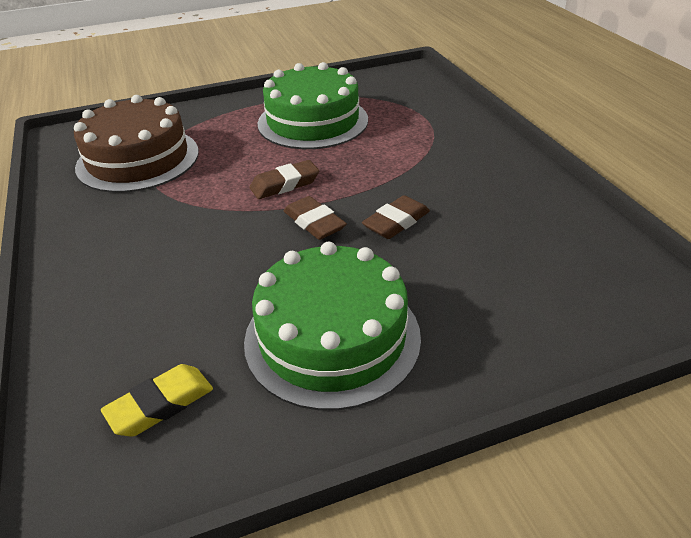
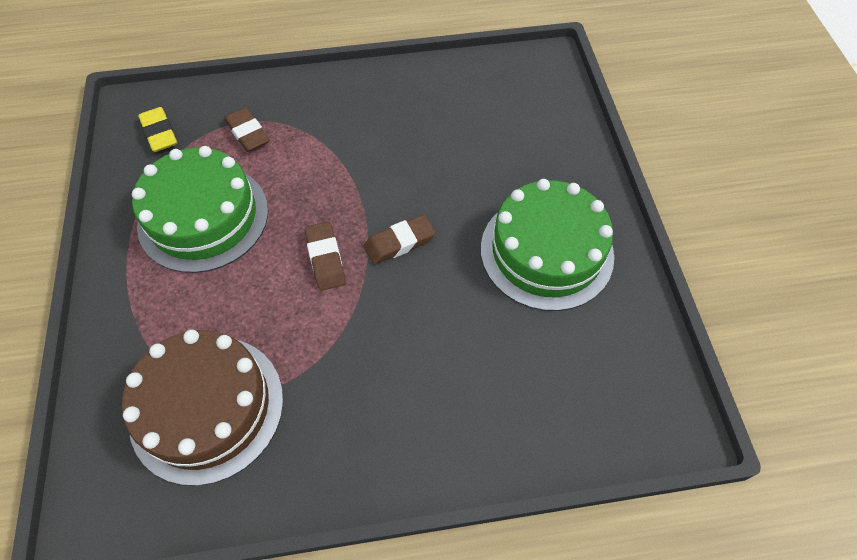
camera: 80 degrees left, 20 degrees up
yellow eraser [101,364,213,437] -> yellow eraser moved to [138,107,177,152]
brown eraser [362,195,430,239] -> brown eraser moved to [224,107,270,152]

